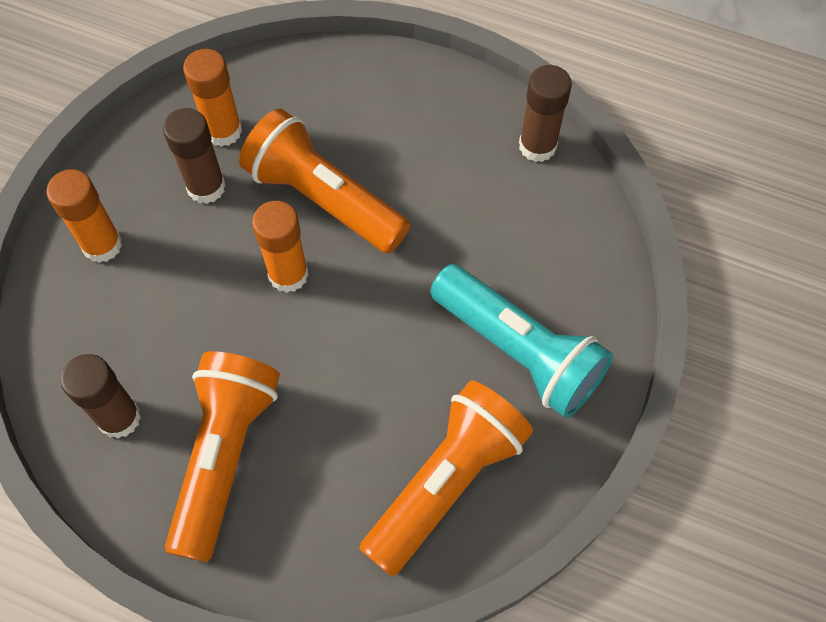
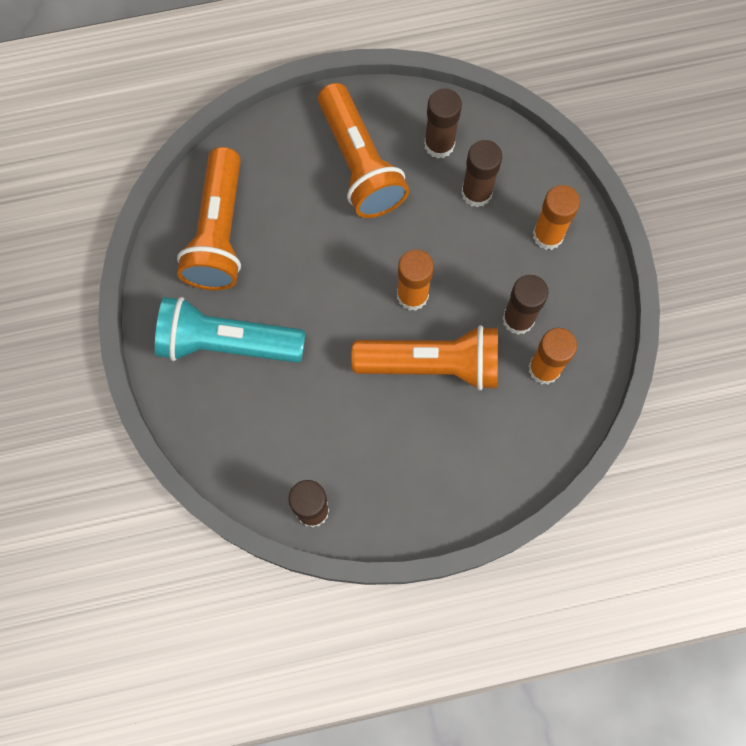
camera: 145 degrees right, 10 degrees up
none -> brown glue stick [461,140,502,207]

